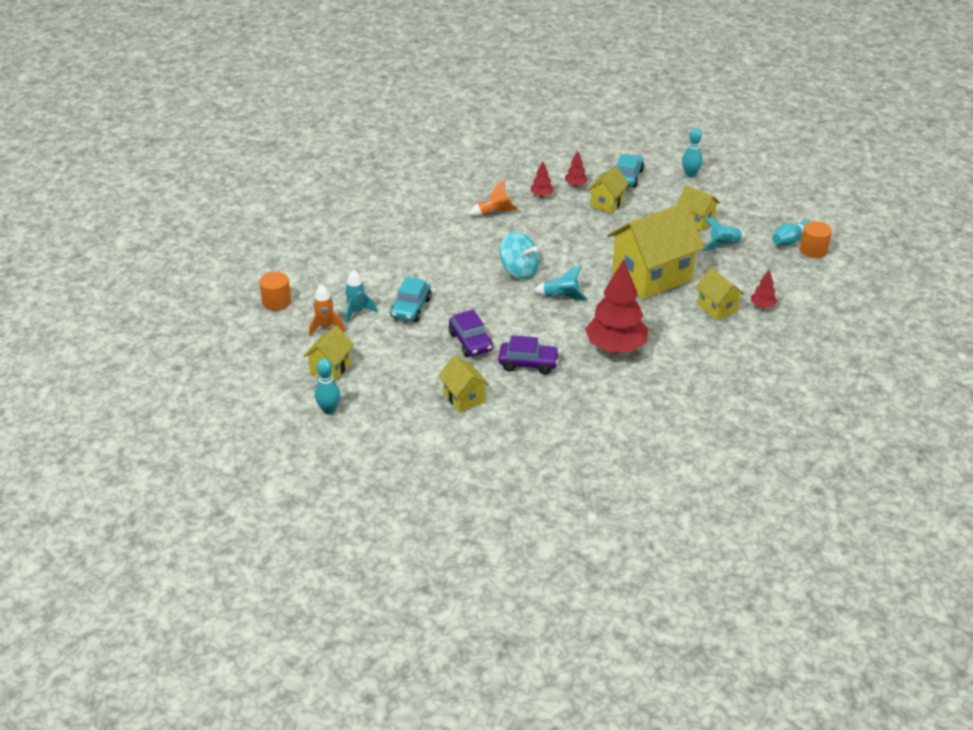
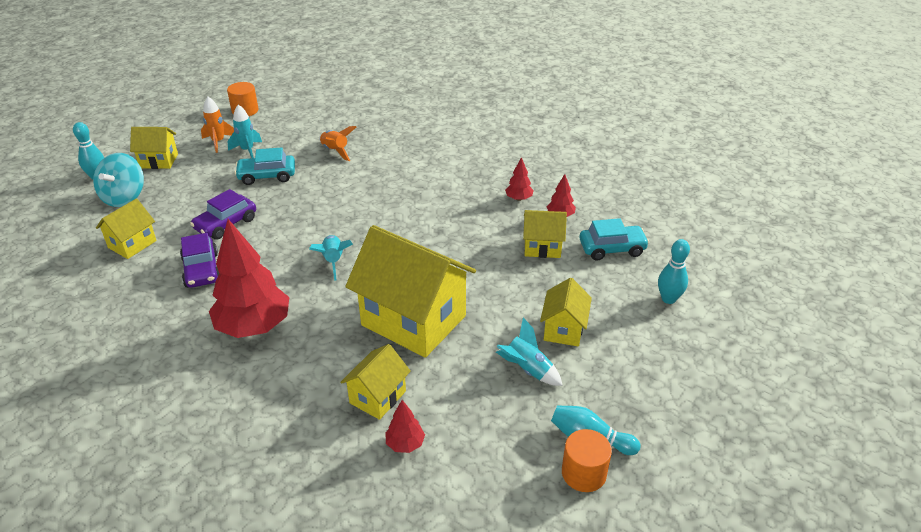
camera: 65 degrees right, 0 degrees up
orange rocket [469,180,519,217] -> orange rocket moved to [319,126,356,161]
turquoise spinning top [500,232,539,279] -> turquoise spinning top moved to [93,153,144,207]

